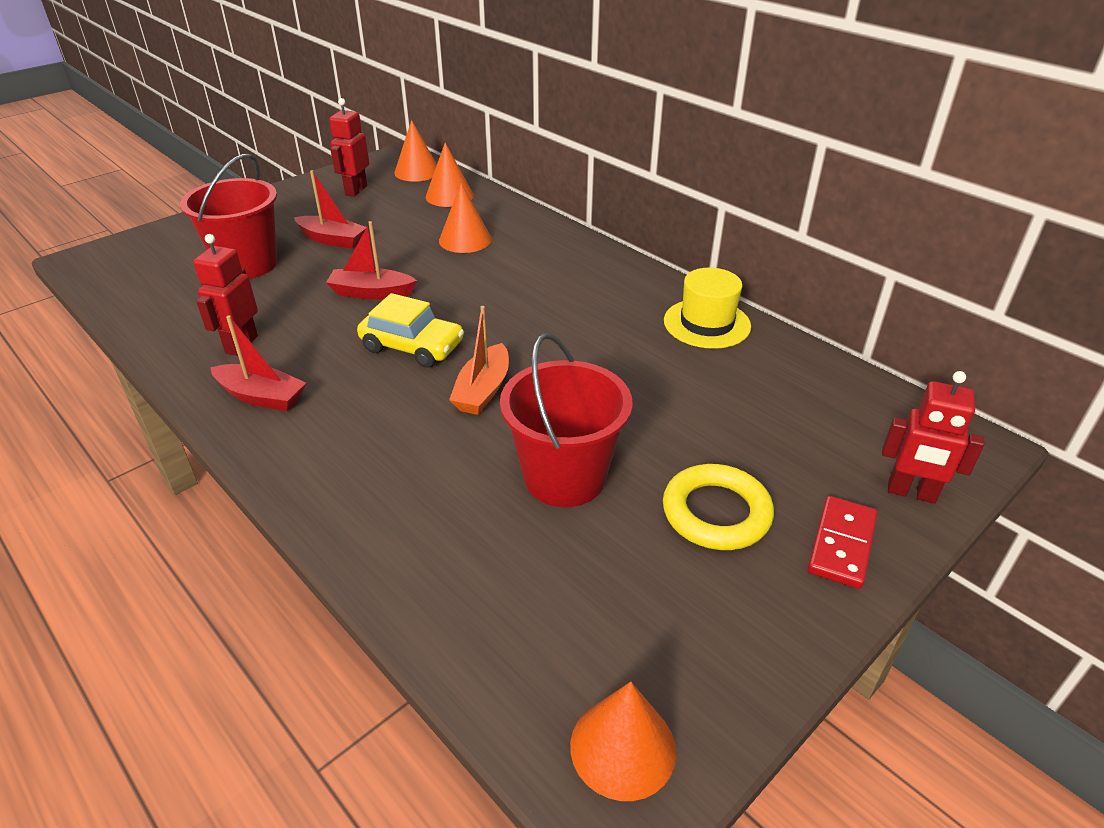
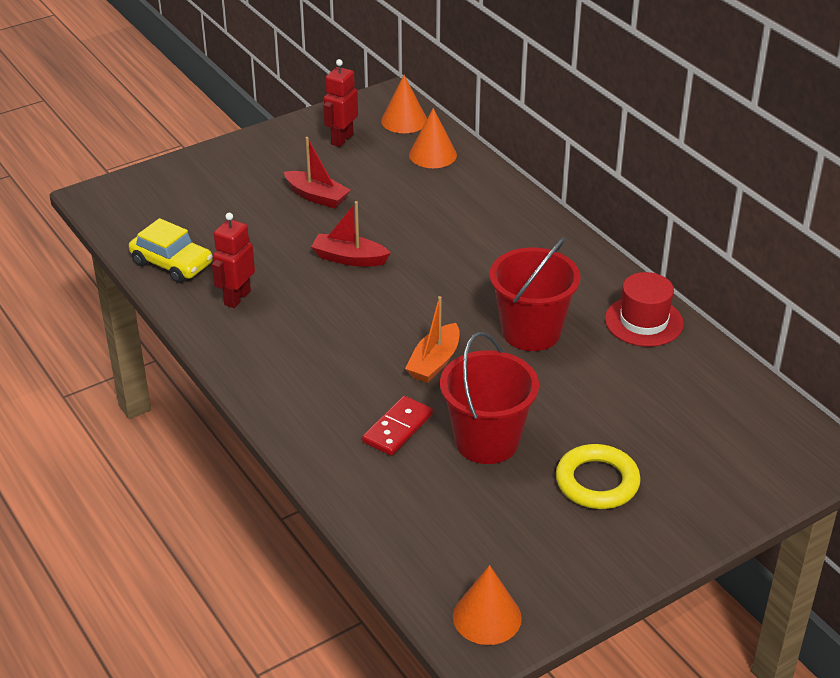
camera: 10 degrees right, 0 degrees up
red bucket [180,154,277,279] -> red bucket moved to [490,237,581,351]
red boat [210,315,306,411] -> none
yellow car [357,293,464,368] -> yellow car moved to [129,218,213,283]
orange cone [439,183,492,253] -> none
yellow hat [664,267,751,349] -> red hat [605,272,684,347]
red domino [808,496,877,589] -> red domino moved to [362,396,433,456]
red robot [882,371,984,504] -> none

